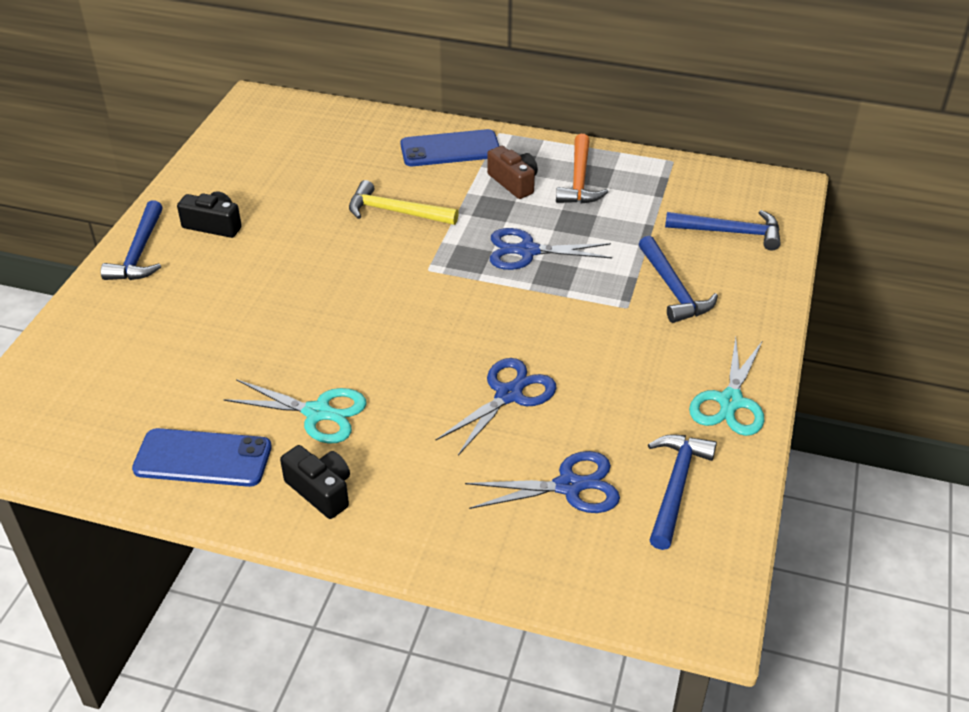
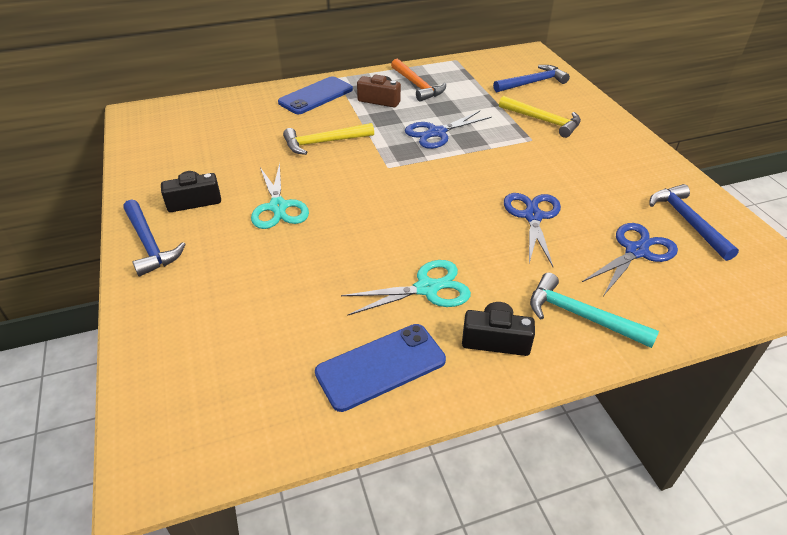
camera: 35 degrees left, 0 degrees up
blue hammer [639,236,718,323] -> yellow hammer [499,96,581,138]
turquoise scissors [689,337,764,436] -> turquoise scissors moved to [251,163,309,229]
none -> turquoise hammer [530,273,659,348]

